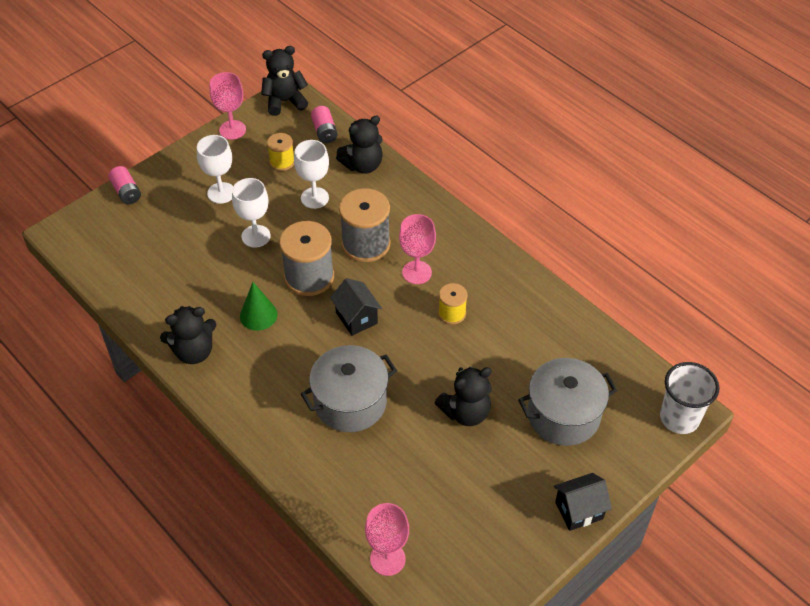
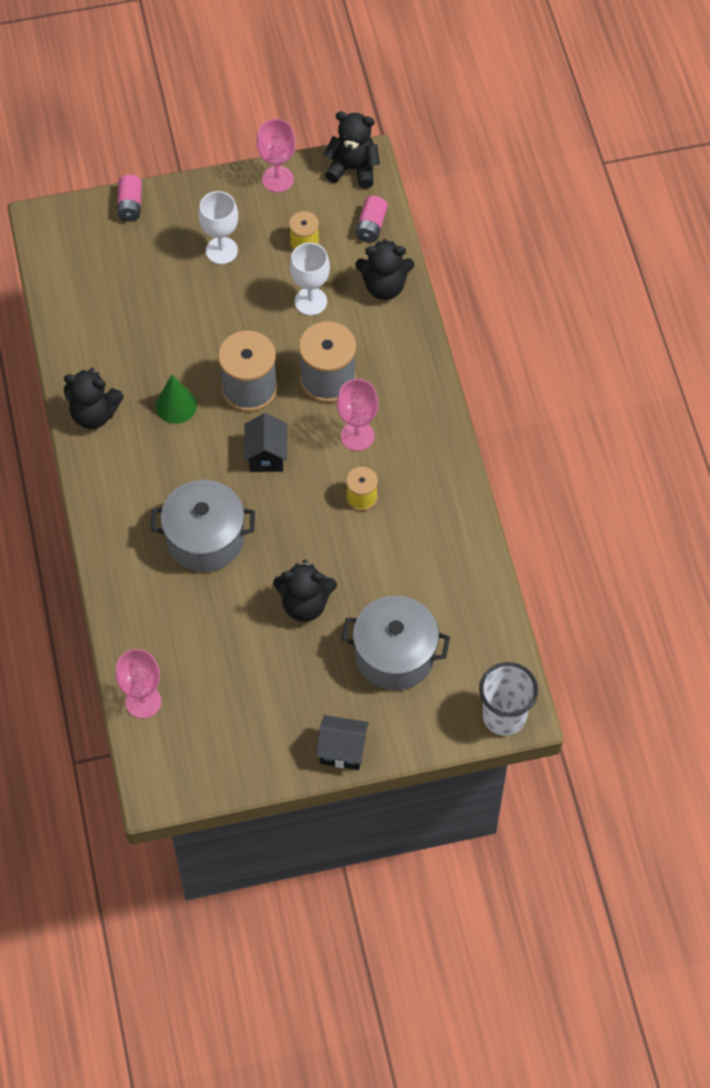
camera: 30 degrees right, 10 degrees up
white goblet [232,178,271,247] -> none

